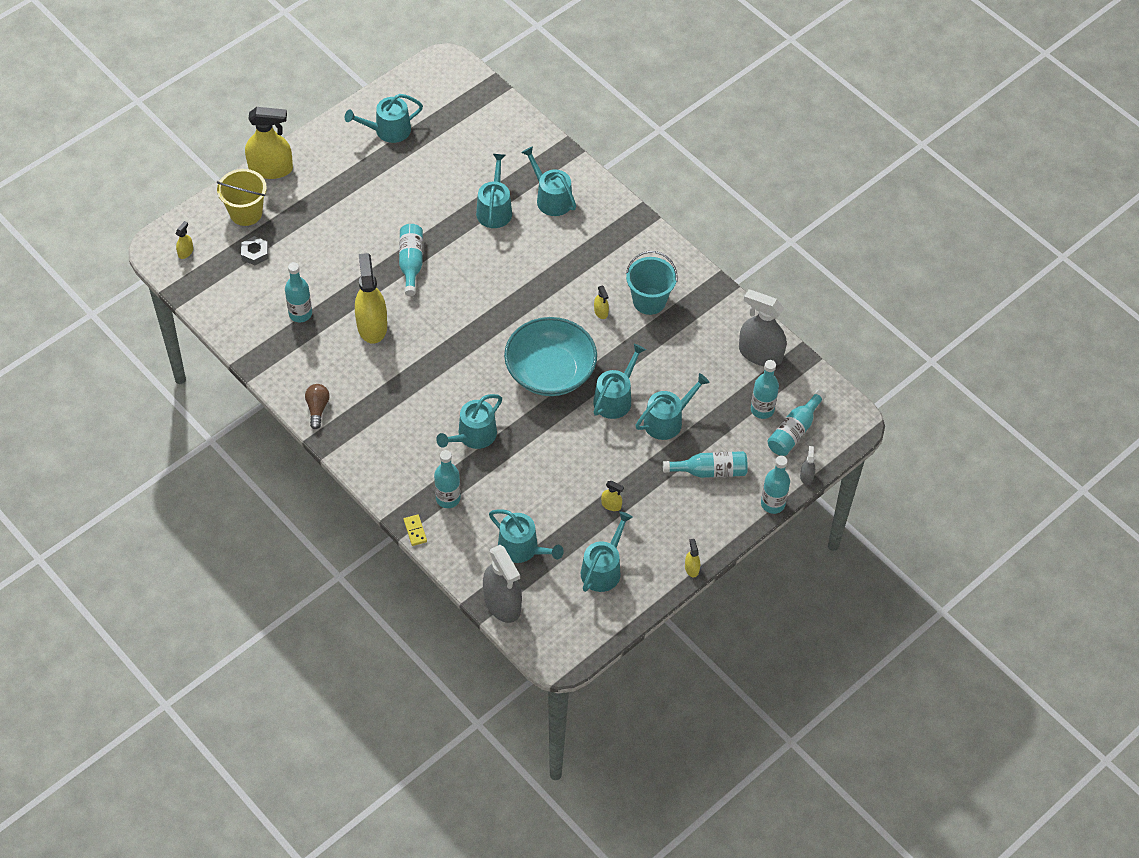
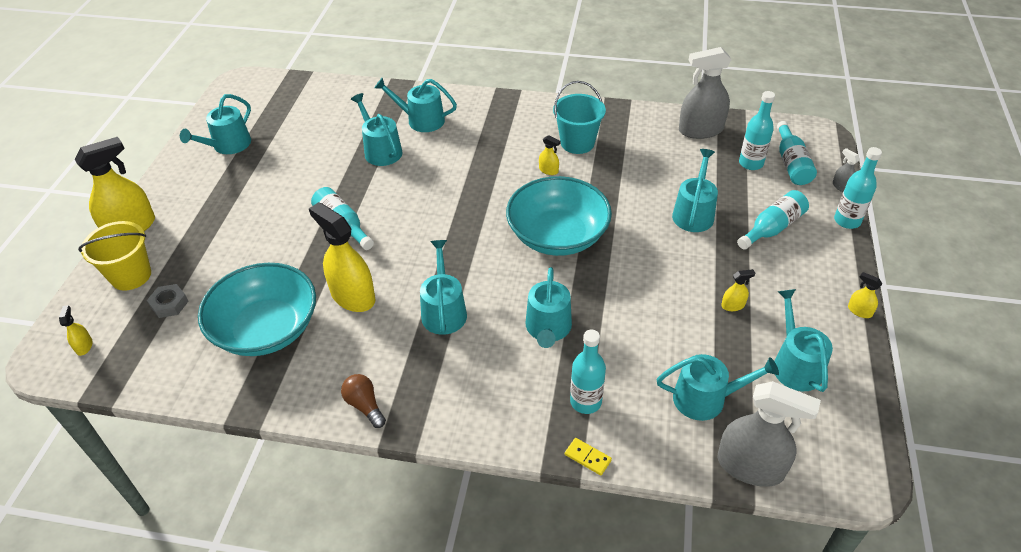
camera: 35 degrees left, 10 degrees down
turquoise bottle [285,262,312,322] -> turquoise bowl [198,263,316,356]
turquoise watering can [593,344,646,419] -> turquoise watering can moved to [420,240,467,335]

